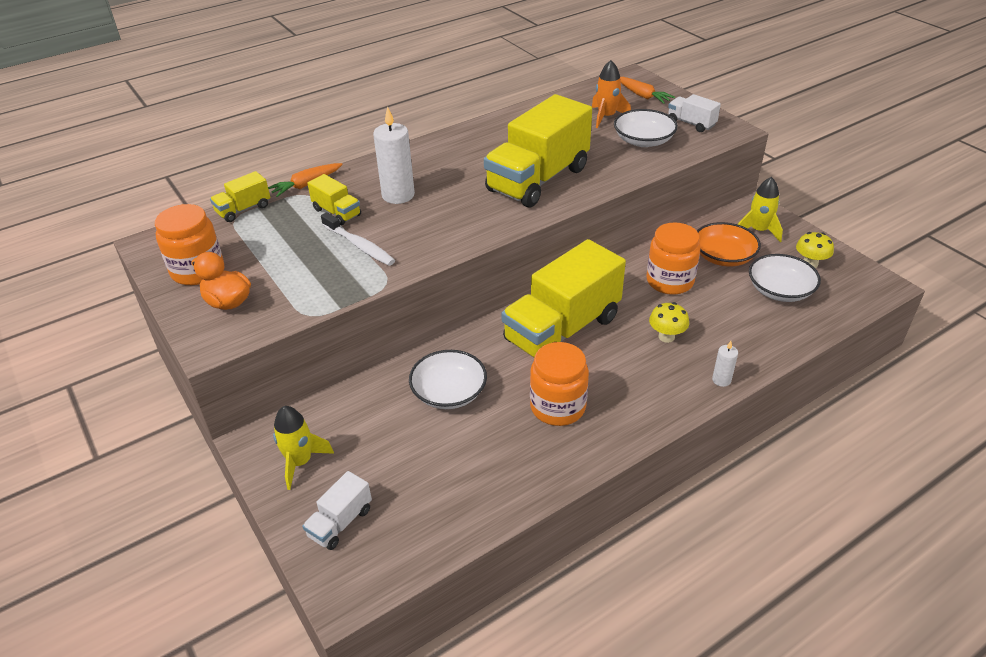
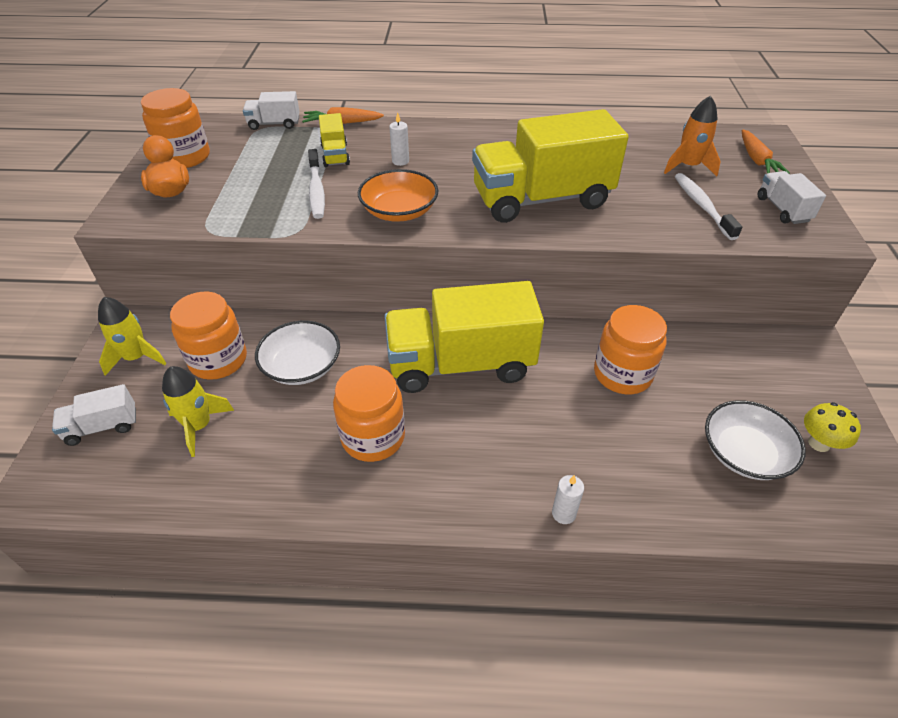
camera: 35 degrees right, 5 degrees up
yellow truck [210,171,270,222] -> white truck [243,91,300,130]
white candle [373,106,415,204] -> white candle [389,112,409,166], size x0.50
white bowl [614,109,678,147] -> white toothbrush [675,173,742,240]
yellow mushroom [649,302,689,343] -> none
orange bowl [697,222,761,267] -> orange bowl moved to [358,169,439,222]
yellow rocket [738,177,783,242] -> yellow rocket moved to [162,366,234,457]
none -> orange jar [170,292,247,380]

